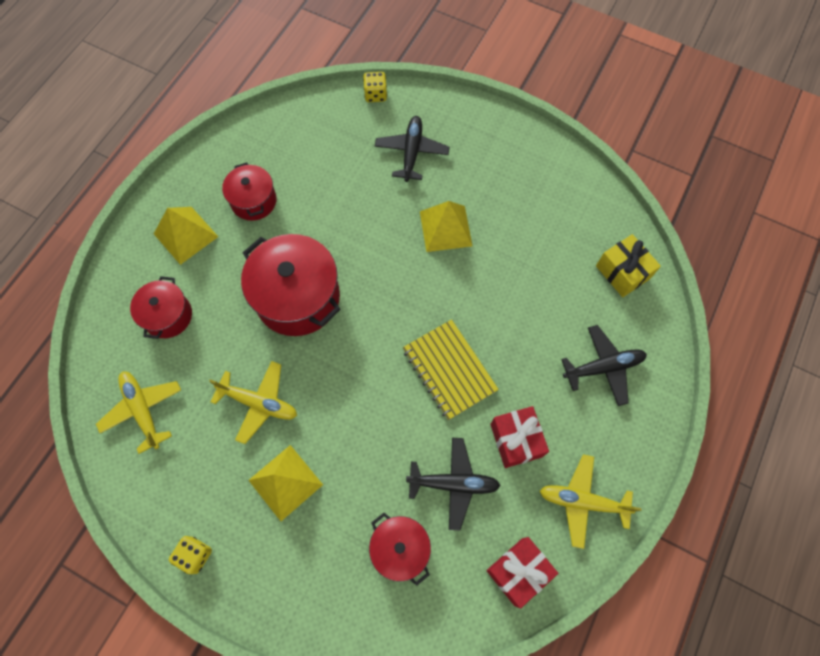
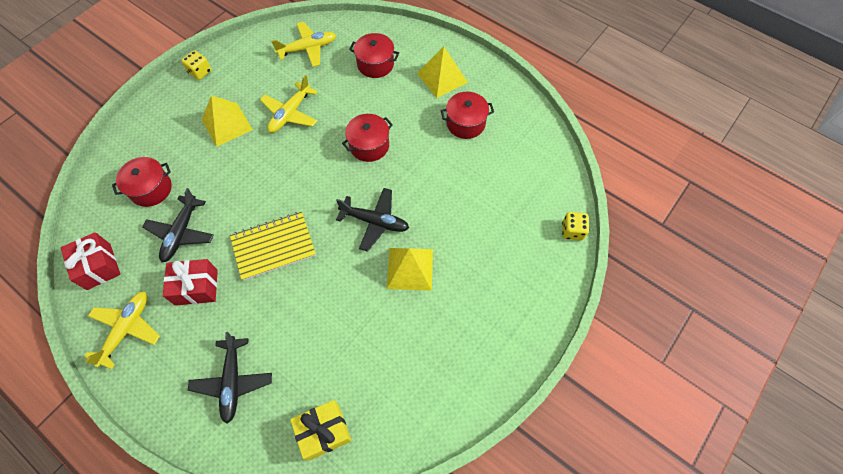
camera: 100 degrees right, 5 degrees down
red pot [241,234,341,336] -> red pot [342,114,393,162], size x0.58
black plane [375,116,450,182] -> black plane moved to [336,188,409,252]

